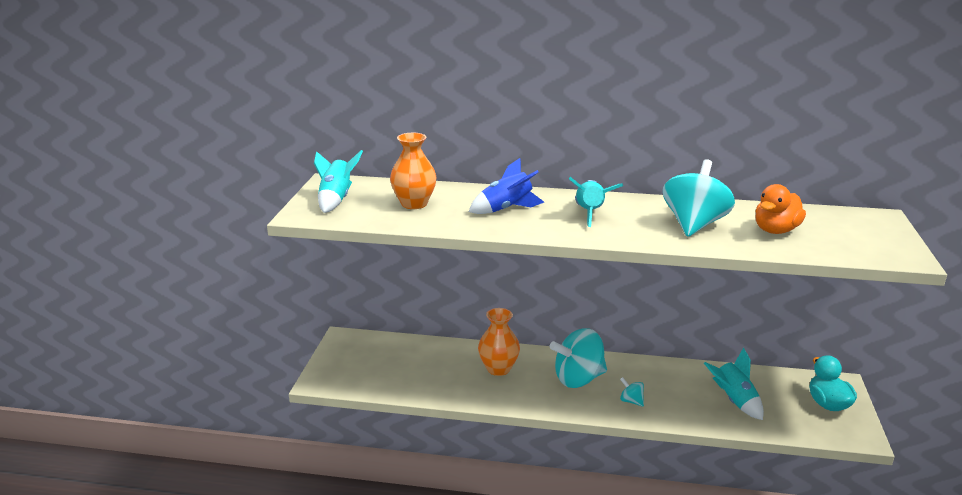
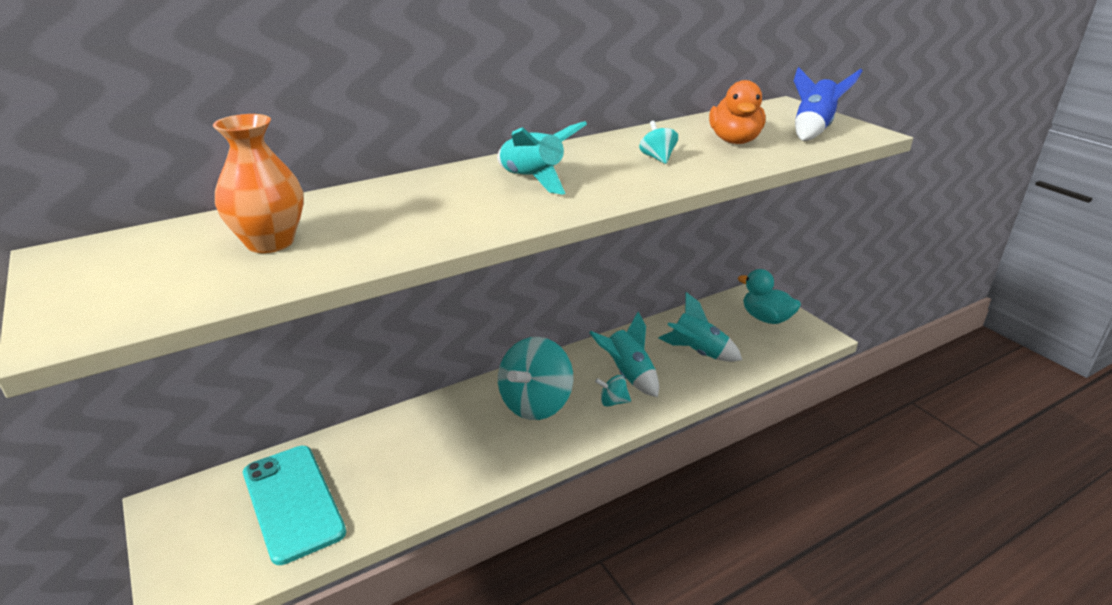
camera: 40 degrees left, 5 degrees up
turquoise rocket [314,150,363,213] -> turquoise rocket moved to [589,312,659,397]
blue rocket [469,158,544,214] -> blue rocket moved to [794,67,863,141]
orange vase [478,308,520,376] -> none
turquoise spinning top [663,159,735,237] -> turquoise spinning top [639,121,678,164], size x0.43
none -> turquoise phone [243,446,346,565]

